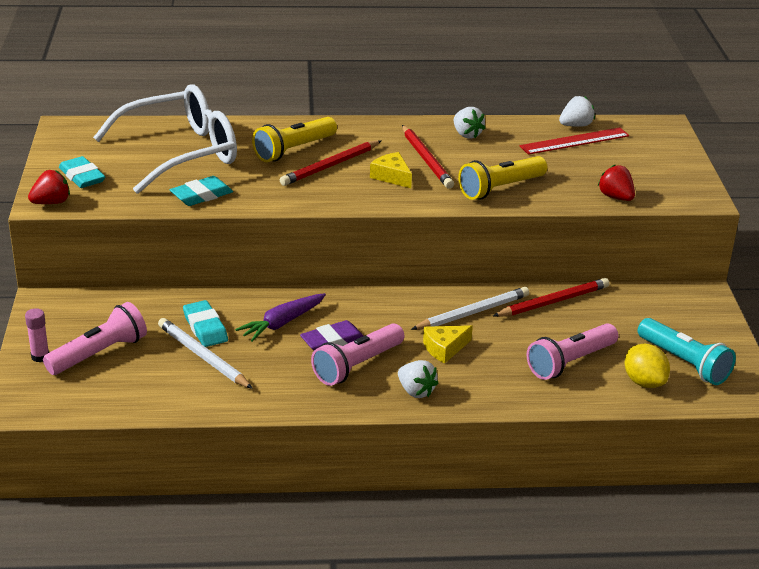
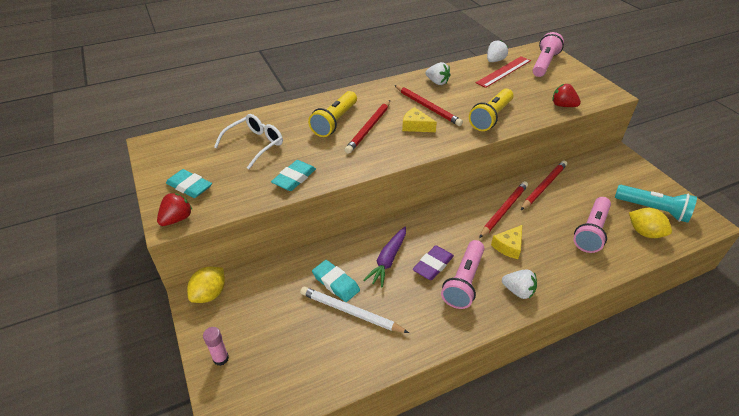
camera: 20 degrees left, 10 degrees up
pink flashlight [43,302,147,375] -> pink flashlight moved to [533,32,564,77]
white glasses [93,84,237,194] -> white glasses [214,114,283,169], size x0.56
white pencil [411,287,529,330] -> red pencil [479,181,528,238]
none -> yellow lemon [187,266,225,303]

